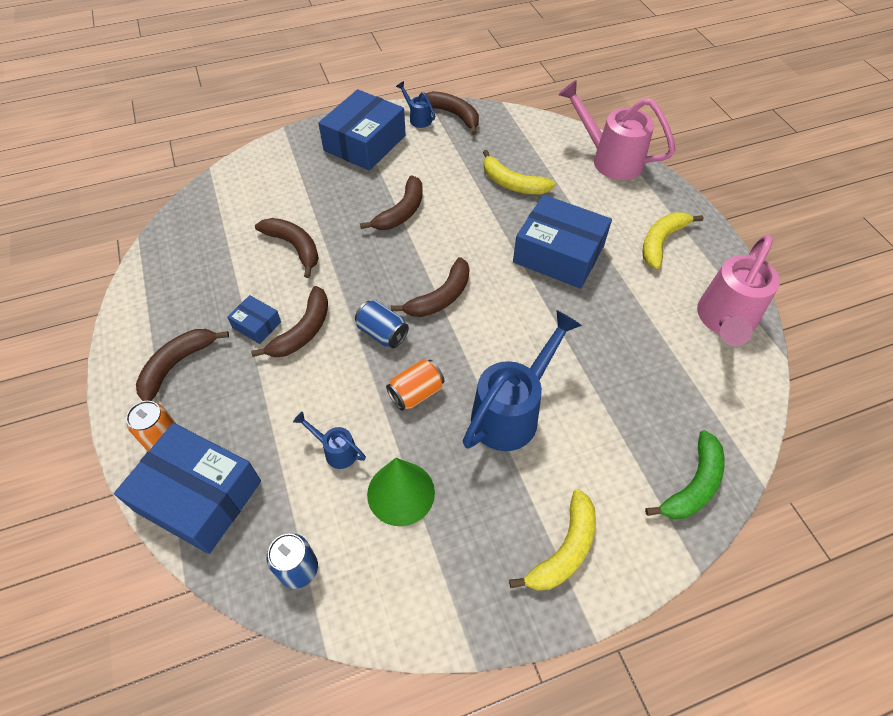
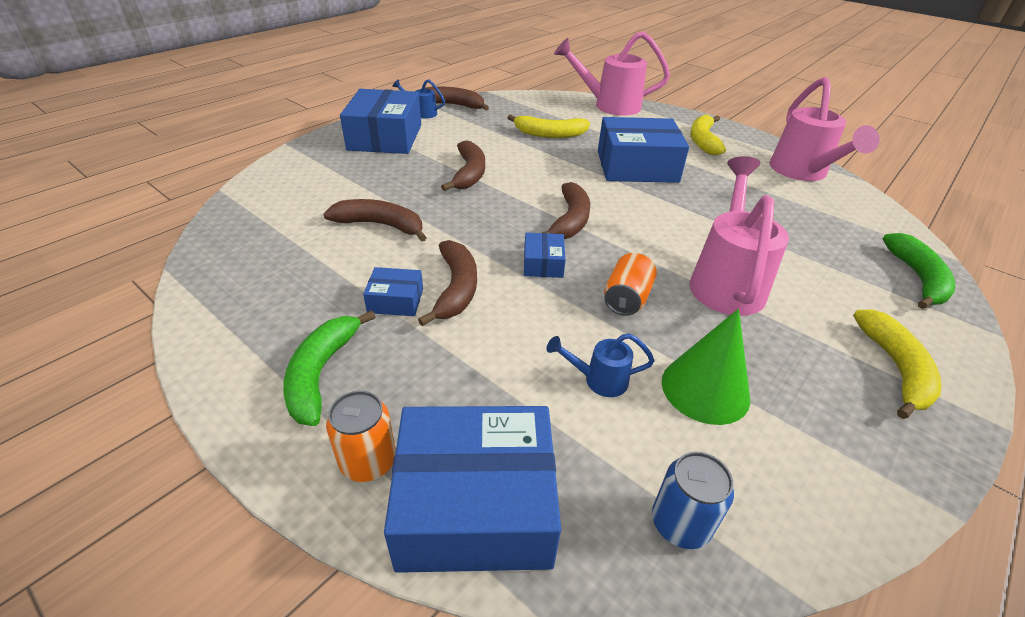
camera: 30 degrees left, 15 degrees down
brown banana [136,329,229,401] -> green banana [283,310,375,426]
blue can [355,300,409,348] -> blue box [524,232,566,278]
blue watering can [463,310,582,451] -> pink watering can [689,156,789,316]

